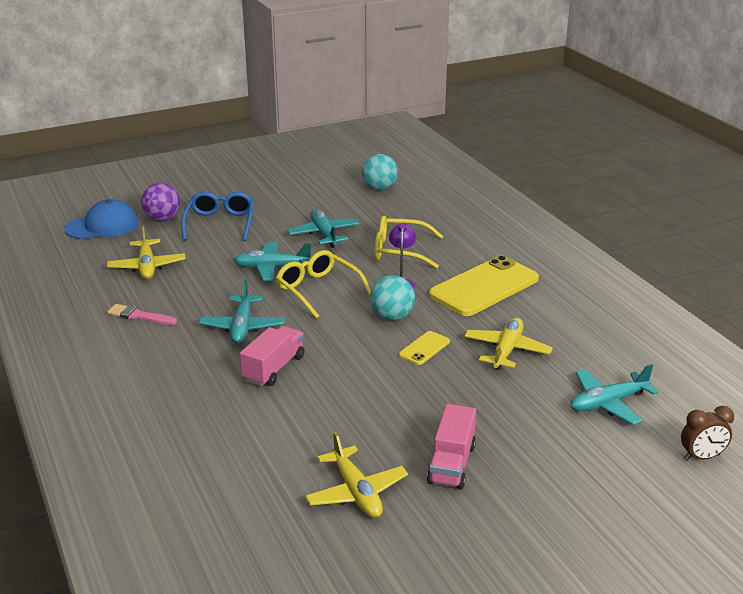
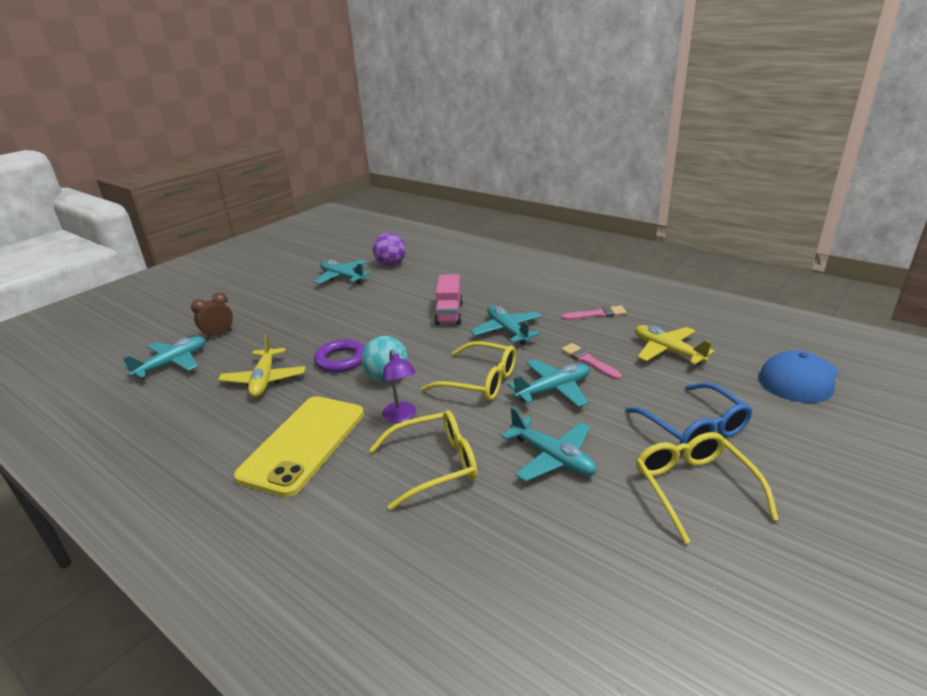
camera: 155 degrees right, 0 degrees up
purple ball [141,183,180,221] -> purple ball moved to [373,233,406,266]
yellow plane [305,432,408,518] -> turquoise plane [314,260,371,284]
turquoise ball [362,154,398,190] -> none
yellow phone [399,331,450,365] -> purple ring [314,339,365,373]
pink truck [427,404,476,489] -> none
brown clock [681,406,734,461] -> brown clock moved to [191,292,233,340]
none -> pink brush [561,343,622,380]
none -> yellow glasses [636,432,779,544]

